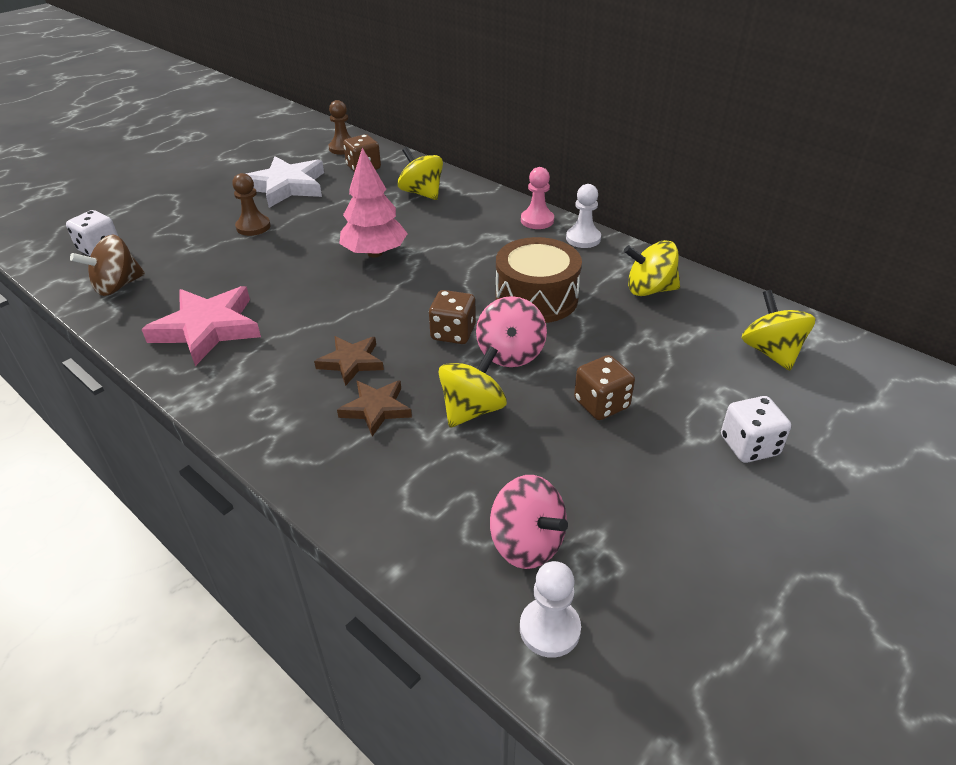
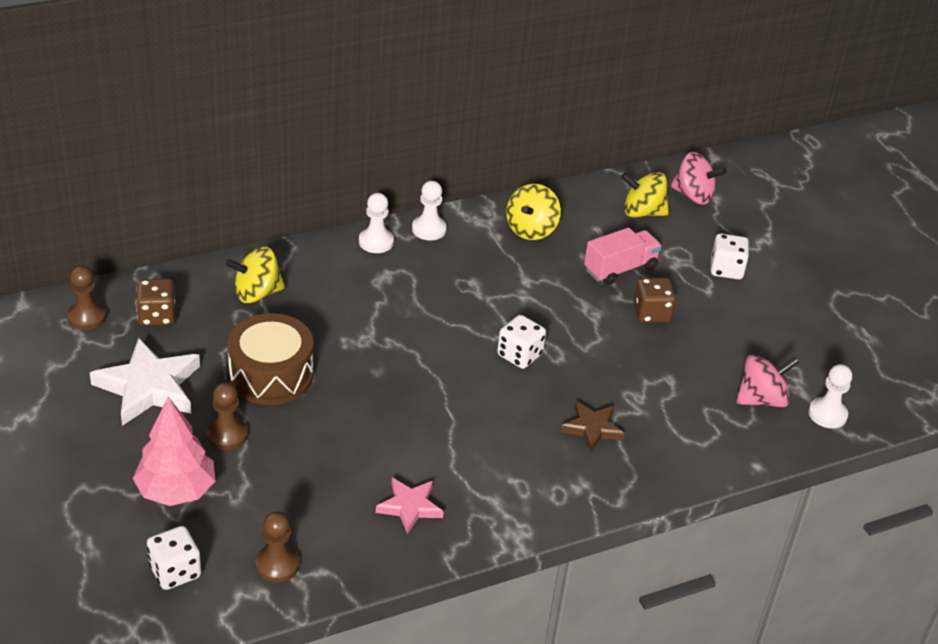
camera: 70 degrees left, 0 degrees up
brown spinning top [70,234,145,296] -> brown pawn [255,511,300,582]
pink star [142,286,261,366] -> pink star [376,478,444,534], size x0.58
brown star [314,336,384,386] -> none
pink tree [339,148,408,258] -> pink tree moved to [133,397,215,506]
brown dice [429,290,476,344] -> white dice [497,315,546,369]
yellow spinning top [438,346,507,428] -> none
pink spinning top [476,296,547,367] -> pink spinning top moved to [671,152,727,205]
brown drum [496,237,582,323] -> brown drum moved to [228,313,313,405]
pink pawn [521,167,554,229] -> white pawn [359,193,394,253]
none -> pink truck [584,228,662,285]

